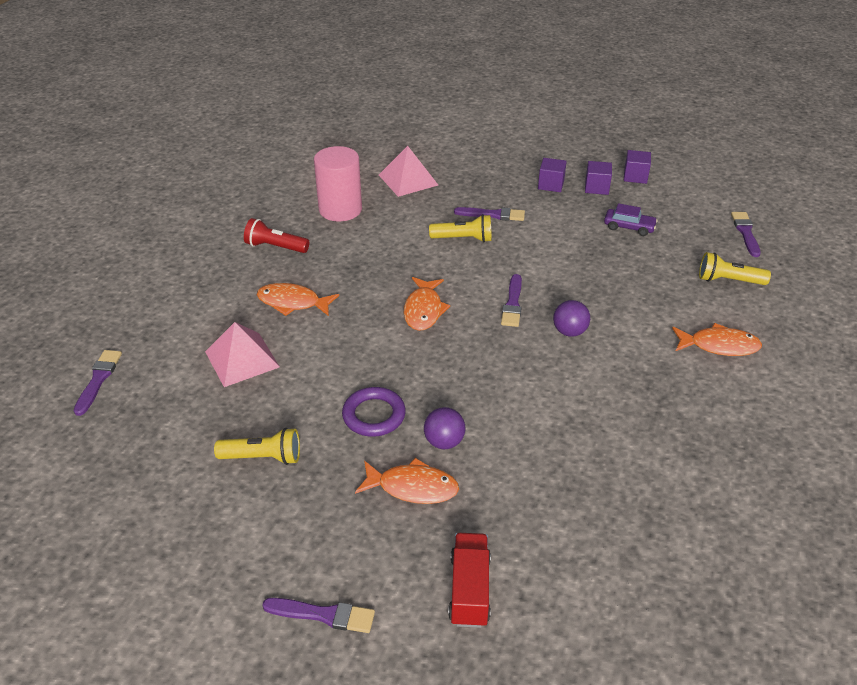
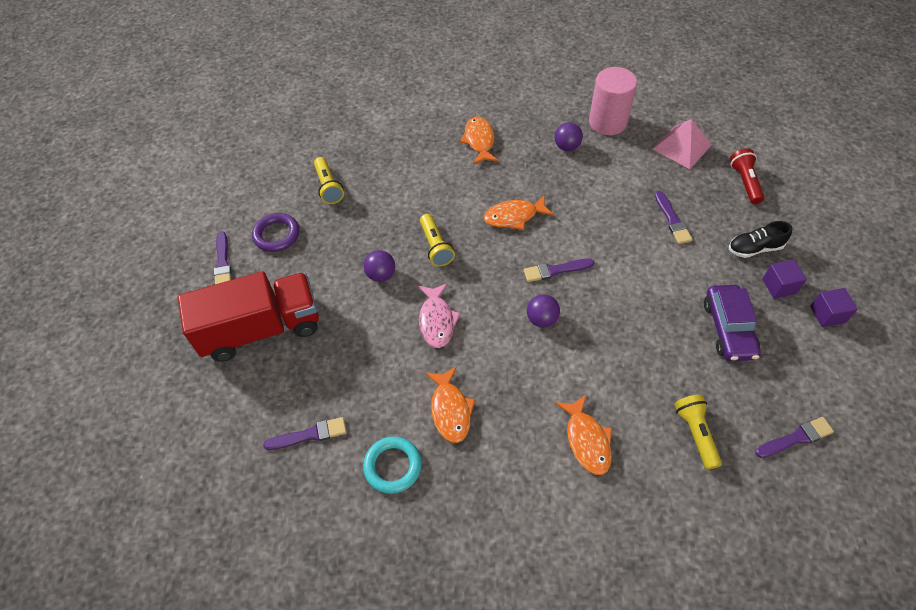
camera: 70 degrees right, 15 degrees up
purple brush [74,350,122,416] -> purple brush moved to [263,417,347,450]
pink pyramid [205,322,280,387] -> none
red flashlight [244,218,309,253] -> red flashlight moved to [730,148,765,204]
purple ring [342,387,406,437] -> purple ring moved to [252,213,299,252]
orange fish [355,458,459,504] -> orange fish moved to [425,366,475,443]
yellow flashlight [429,214,492,242] -> yellow flashlight moved to [420,214,455,267]
red truck [448,533,491,628] -> red truck [178,271,319,362], size x1.93
purple cube [538,158,567,192] -> black shoe [729,221,792,258]
purple car [604,203,658,236] -> purple car [704,285,761,361], size x1.58
none -> turquoise ring [363,437,422,494]
none -> pink fish [418,283,461,348]
none -> purple ball [555,122,583,151]

